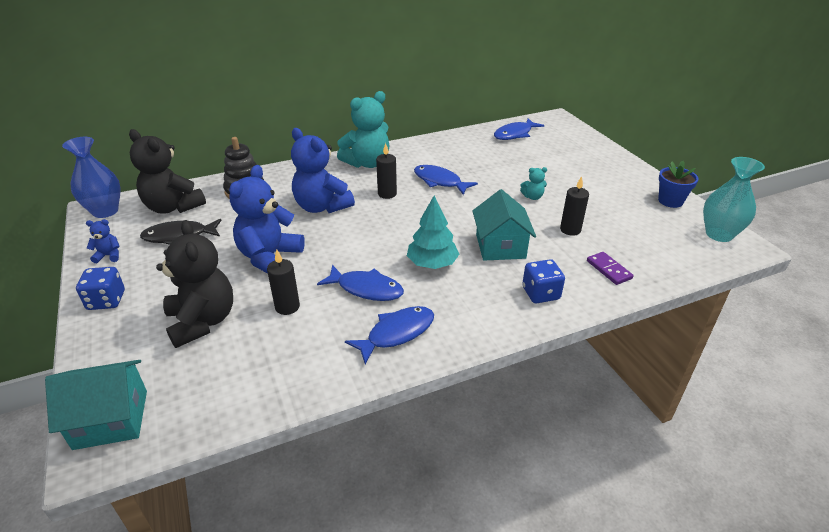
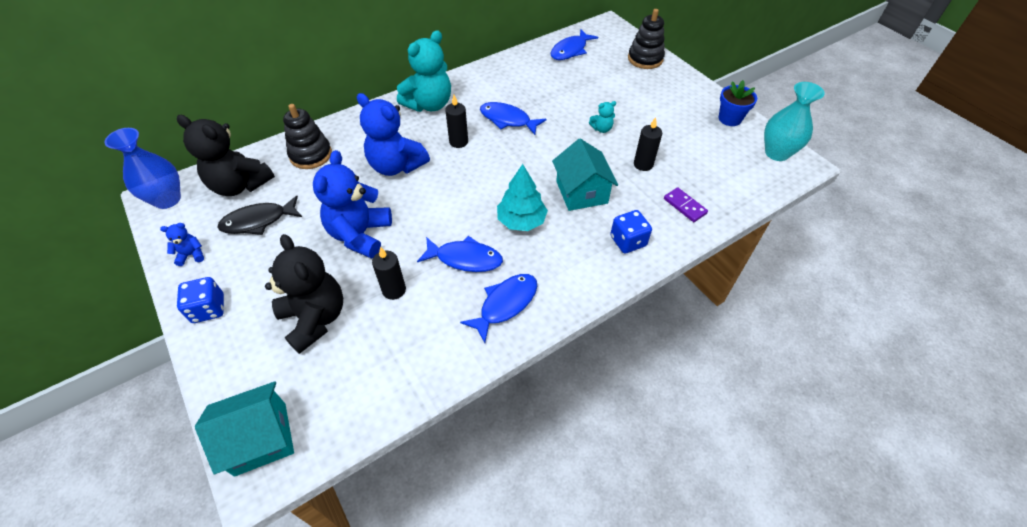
camera: 10 degrees left, 15 degrees up
none -> black stacking toy [628,9,665,69]

